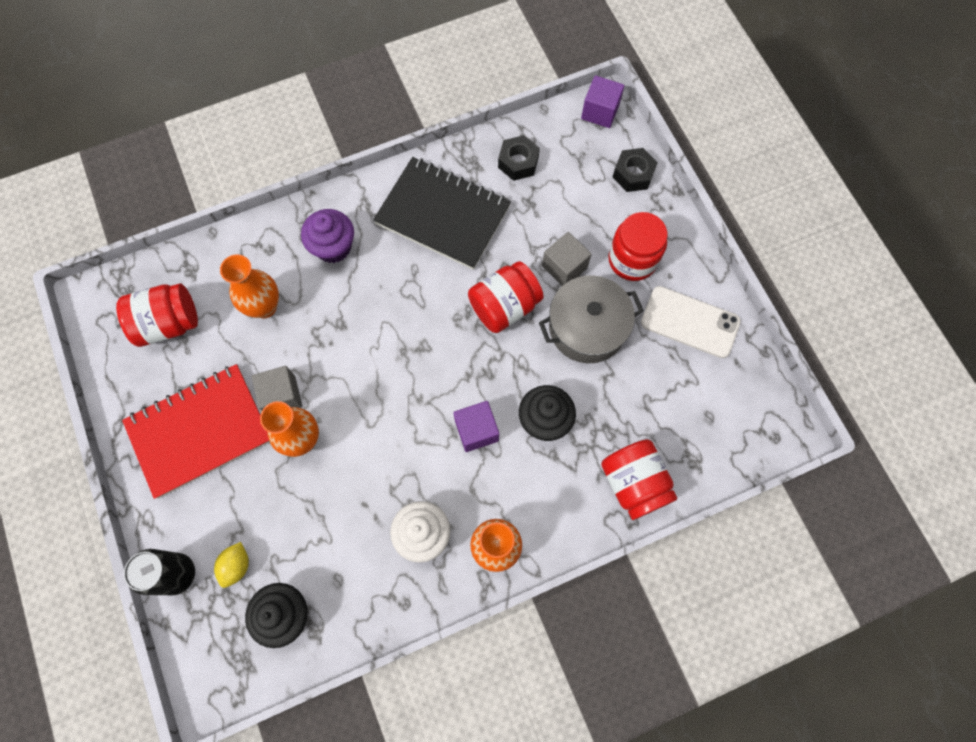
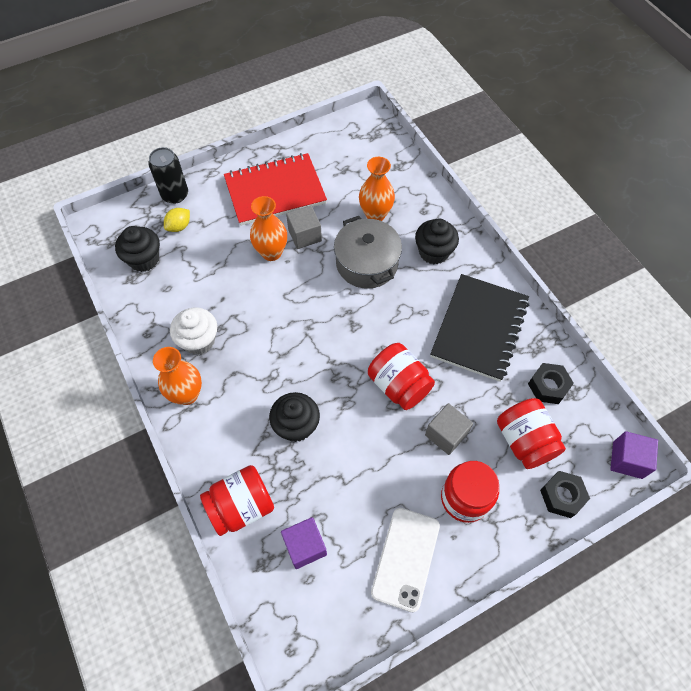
camera: 85 degrees right, 10 degrees down
red jar [116,283,198,347] -> red jar moved to [497,398,566,469]
red notebook [122,364,270,499] -> red notebook turned 75 degrees counterclockwise [224,153,327,226]
yellow lemon [214,542,249,588] -> yellow lemon turned 60 degrees counterclockwise [164,208,190,232]
purple cupcake [301,209,354,263] -> black cupcake [415,218,459,264]
purple cube [453,401,499,452] -> purple cube moved to [281,517,327,569]
grey pot [539,275,644,363] -> grey pot moved to [334,216,402,289]

